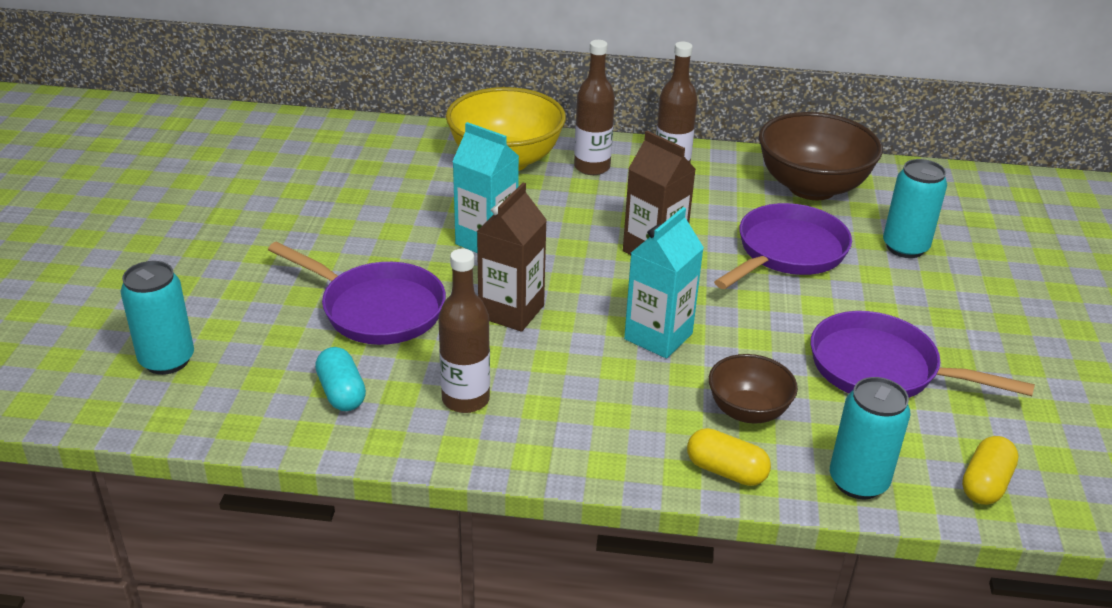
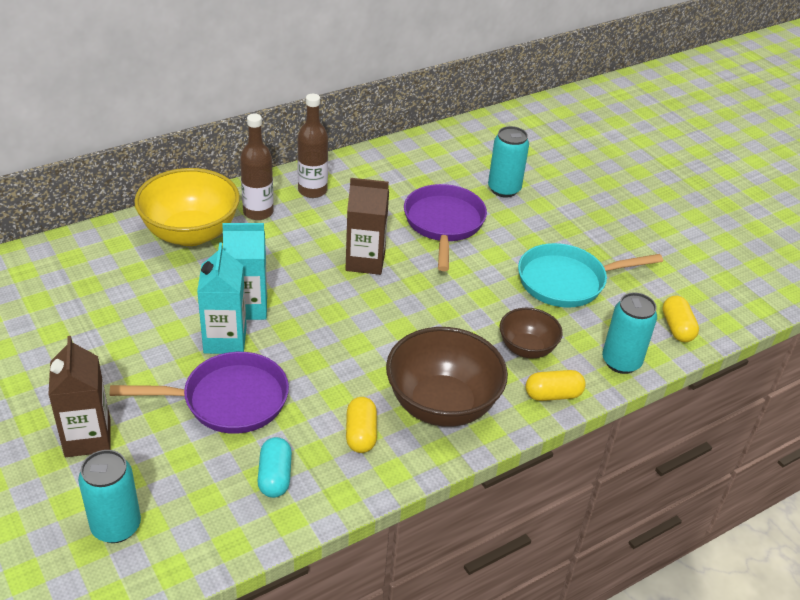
camera: 40 degrees left, 5 degrees up
turquoise capsule [315,347,366,411] -> turquoise capsule turned 60 degrees clockwise [258,437,292,498]
brown bottle [438,249,490,413] -> yellow capsule [346,397,377,453]
brown carton [477,183,547,332] -> brown carton moved to [48,336,111,457]
turquoise carton [624,207,704,358] -> turquoise carton moved to [197,243,247,354]
brown bowl [759,112,883,200] -> brown bowl moved to [386,327,508,427]
purple pan [811,311,1035,398] -> turquoise pan [518,243,663,308]

